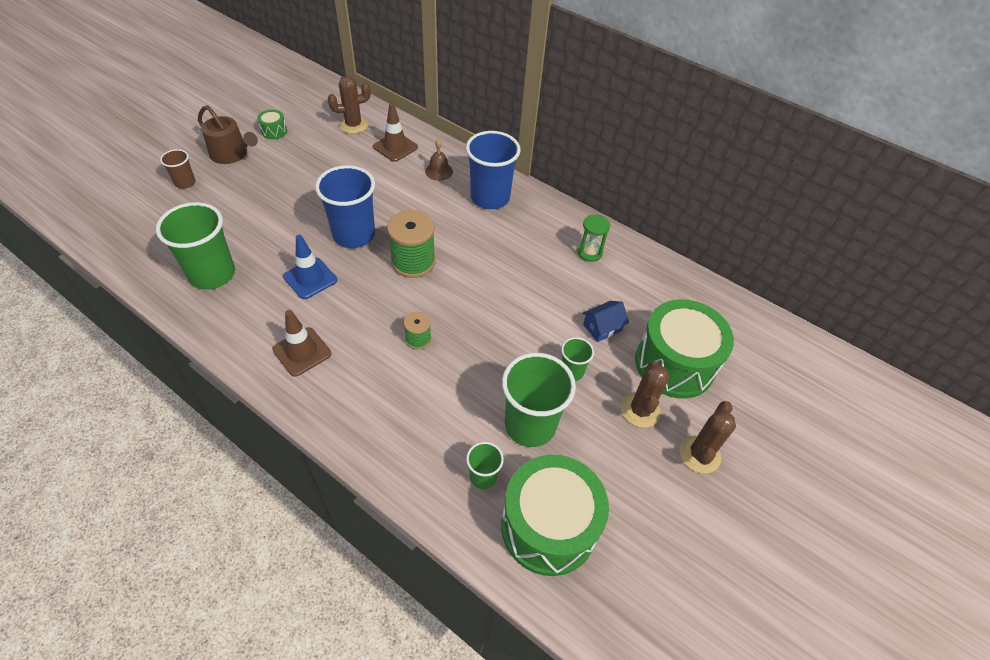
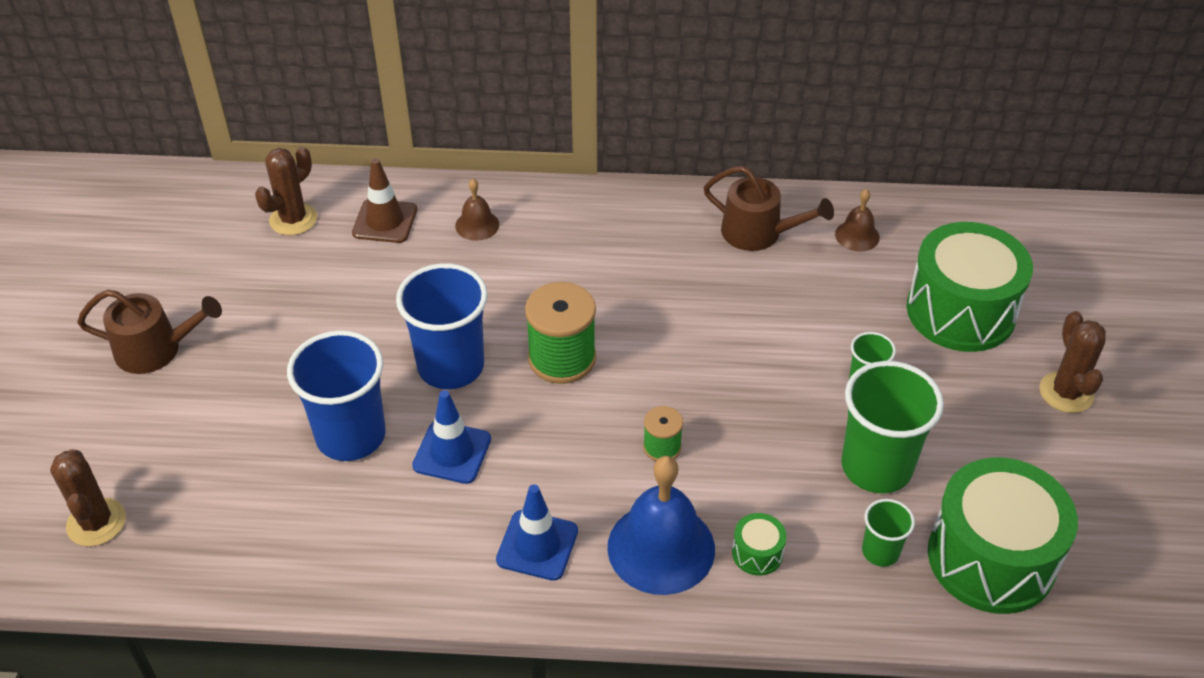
camera: 30 degrees left, 5 degrees down
green cup [156,202,235,290] -> none
brown cup [160,149,195,189] -> none
green drum [257,110,287,139] -> green drum moved to [732,513,787,576]
brown traffic cone [272,310,331,377] -> blue traffic cone [496,484,578,581]
blue cup [466,131,520,209] -> blue cup moved to [287,330,386,461]
green hourglass [577,214,610,262] -> brown watering can [703,166,834,251]
blue house [582,301,629,342] -> none
brown cactus [621,361,670,428] -> brown cactus moved to [50,449,126,546]
none -> blue bell [608,456,715,595]
none -> brown bell [835,189,880,251]

